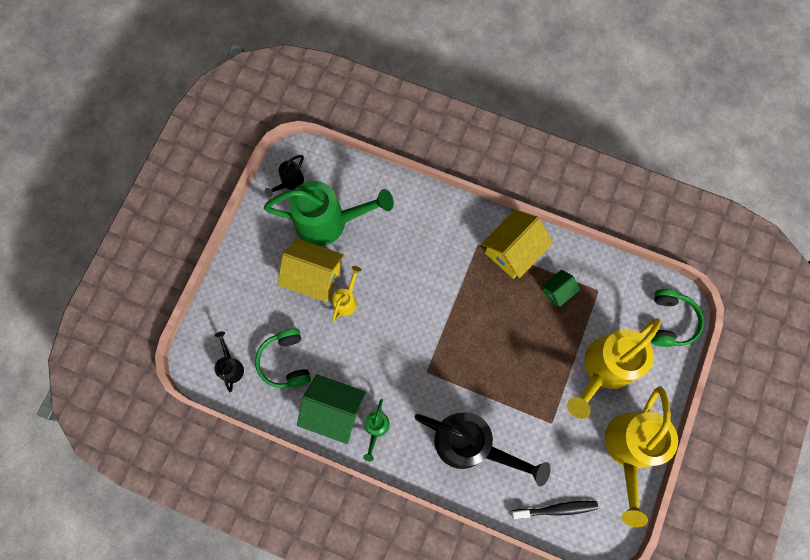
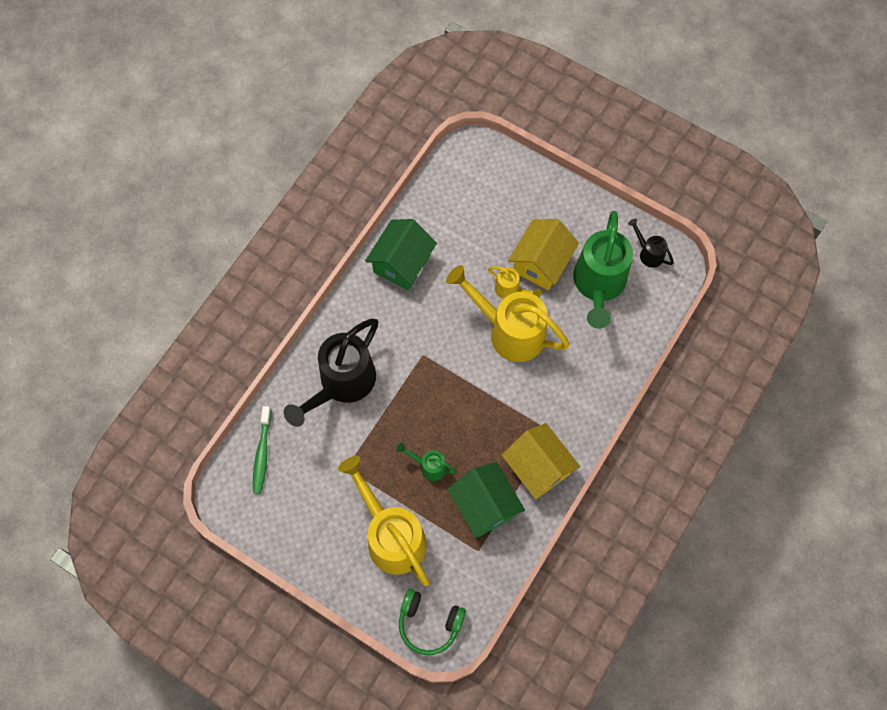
camera: 100 degrees right, 5 degrees down
black watering can [214,331,244,392] -> none
green headphones [255,328,311,388] -> none
green watering can [363,399,390,461] -> green watering can moved to [396,442,457,481]
black toothbrush [512,501,598,519] -> green toothbrush [253,406,271,494]
green house [541,270,580,307] -> green house [448,462,525,538], size x1.86
yellow watering can [605,386,678,527] -> yellow watering can moved to [446,265,570,362]

